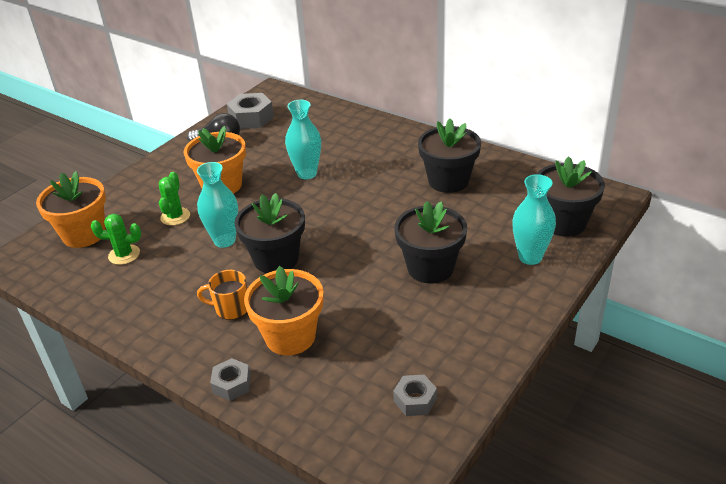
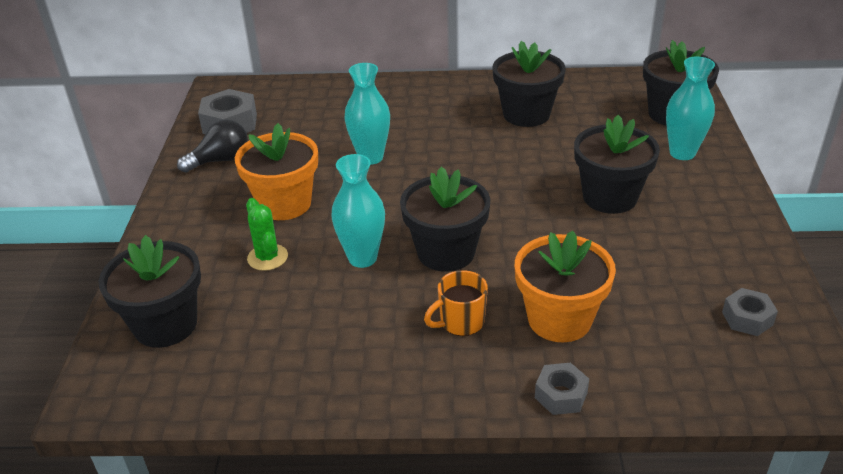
camera: 35 degrees left, 0 degrees up
orange flower pot [36,171,106,248] -> black flower pot [99,235,201,348]
green cactus [91,214,141,265] -> none

